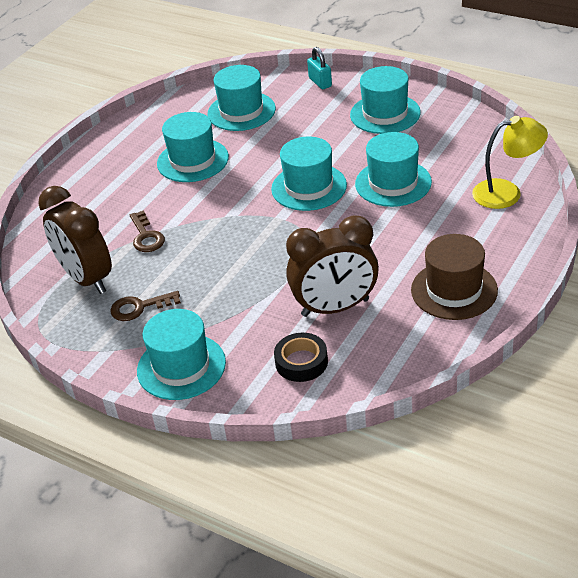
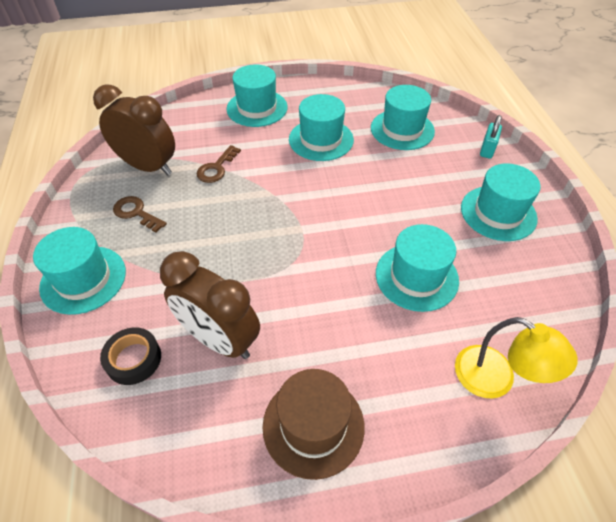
camera: 45 degrees right, 10 degrees up
brown clock [38,186,112,294] -> brown clock turned 105 degrees clockwise [93,85,175,175]
turquoise hat [271,137,347,211] -> turquoise hat moved to [227,65,288,127]

